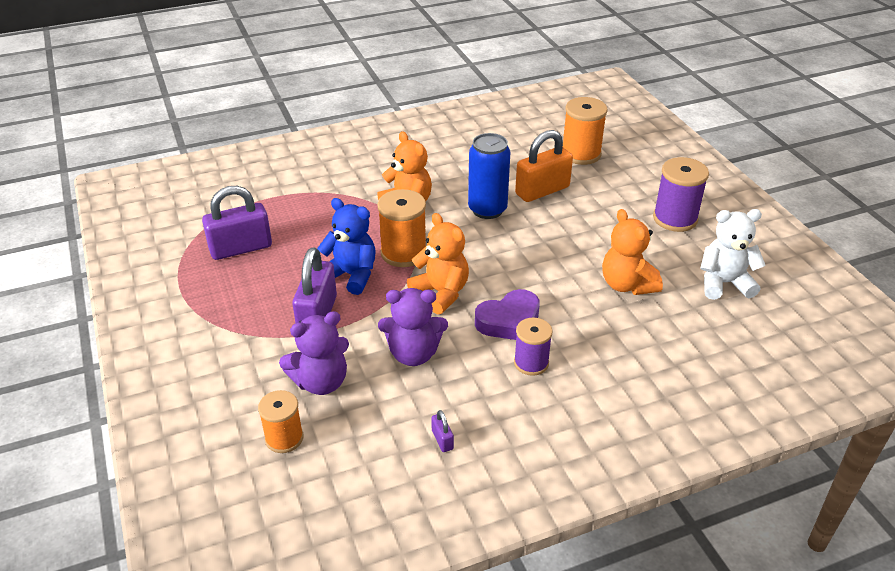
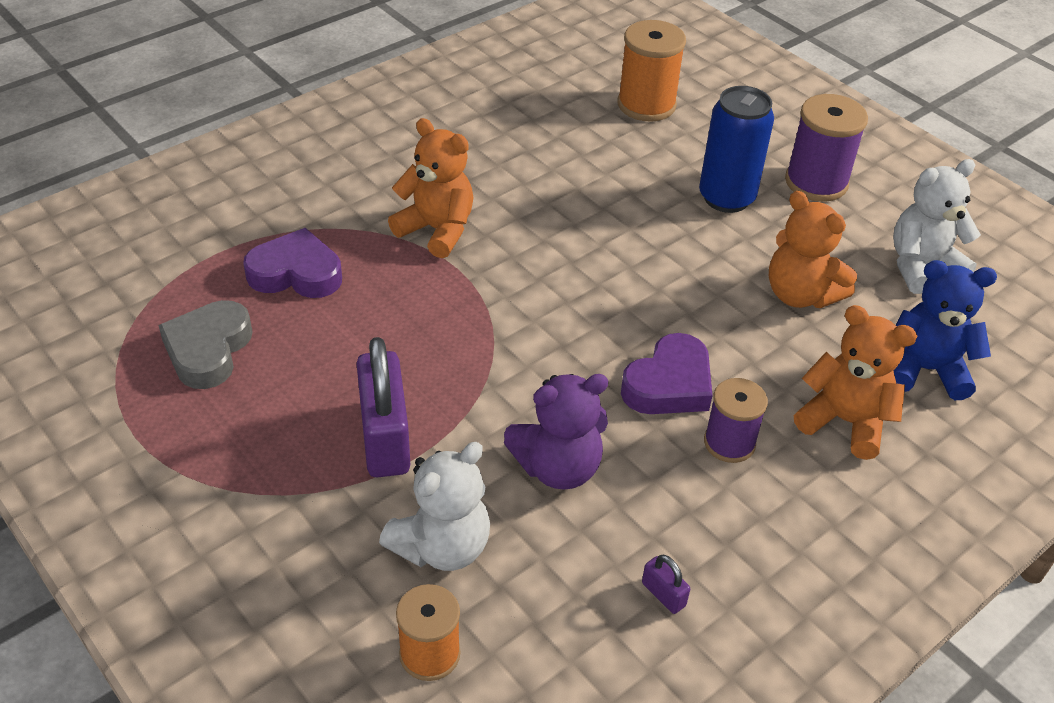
camera: 20 degrees left, 5 degrees up
purple padlock [202,186,272,260] -> grey heart [158,300,252,389]
purple teddy bear [279,311,349,395] -> white teddy bear [379,442,490,571]
blue teddy bear [317,198,376,295] -> blue teddy bear moved to [893,260,997,400]
orange spool [378,189,426,267] -> none
orange teddy bear [407,213,469,314] -> orange teddy bear moved to [794,305,917,460]
blue can [468,133,510,219] -> blue can moved to [699,86,774,213]
orange padlock [515,130,573,202] -> none
none -> purple heart [243,228,342,298]

